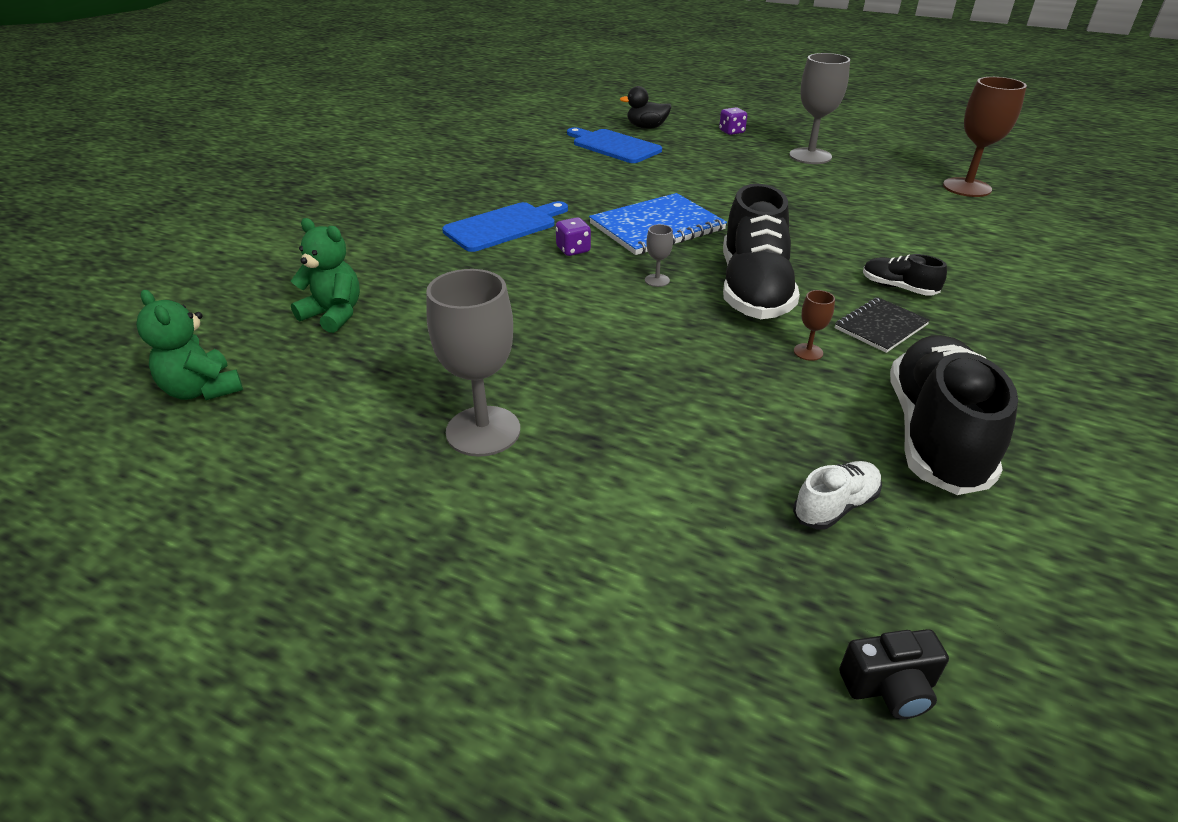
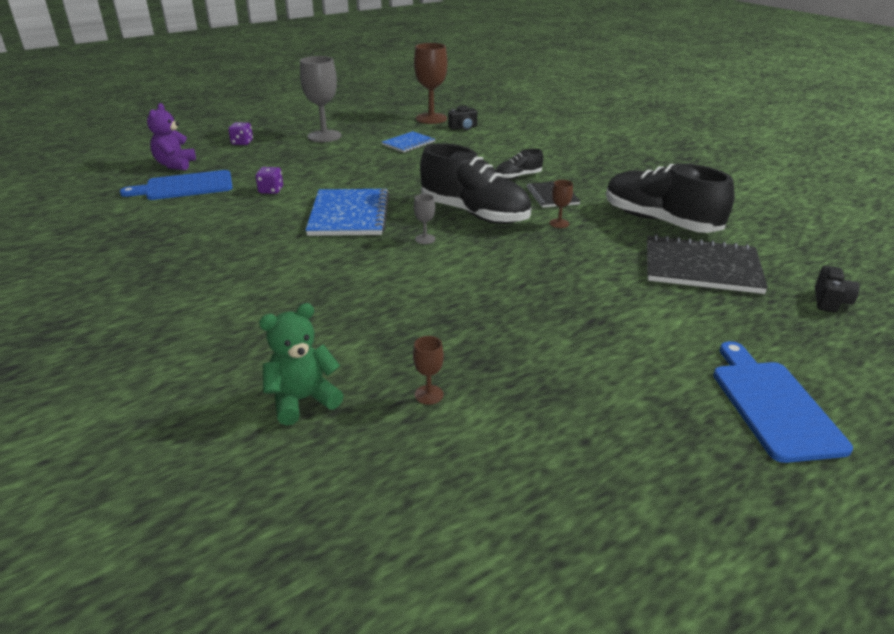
camera: 60 degrees left, 5 degrees down
green teddy bear [136,290,243,400] -> none
grey goblet [426,269,520,457] -> none
blue cutting board [442,201,568,252] -> blue cutting board moved to [713,341,853,463]
purple dice [556,217,591,256] -> purple dice moved to [255,167,283,194]
black duck [620,86,672,129] -> purple teddy bear [147,103,196,170]
white shoe [793,461,882,529] -> black notebook [647,235,768,294]
none -> blue notebook [382,131,435,152]
none -> brown goblet [413,336,444,405]
none -> black camera [448,106,477,130]

